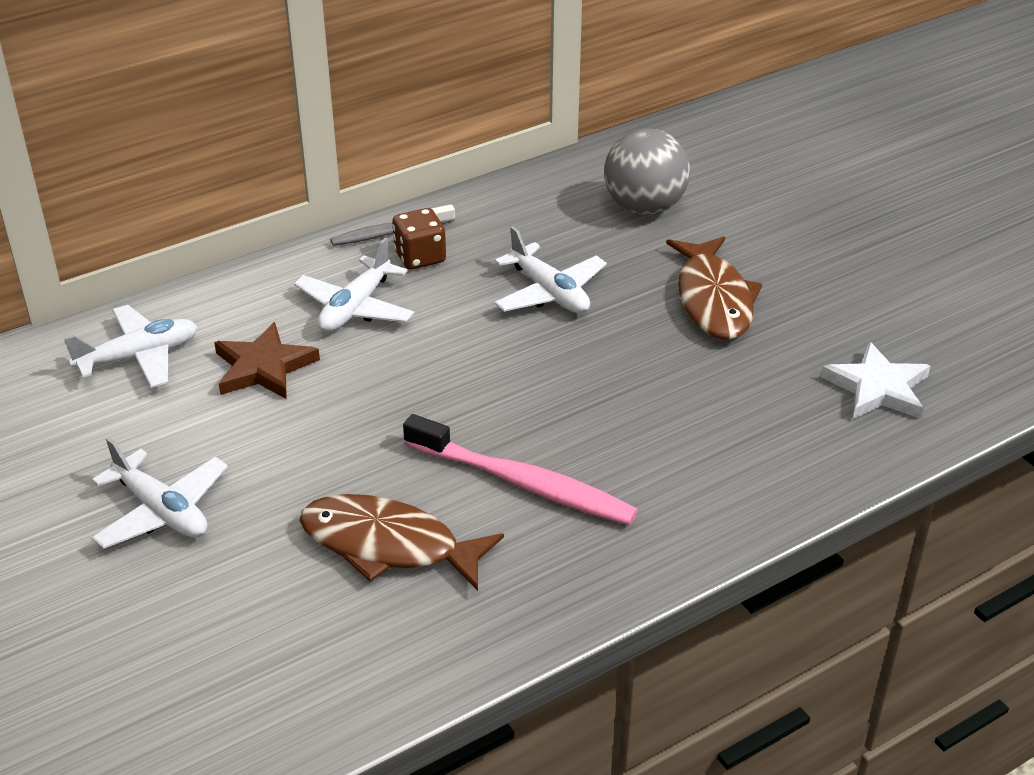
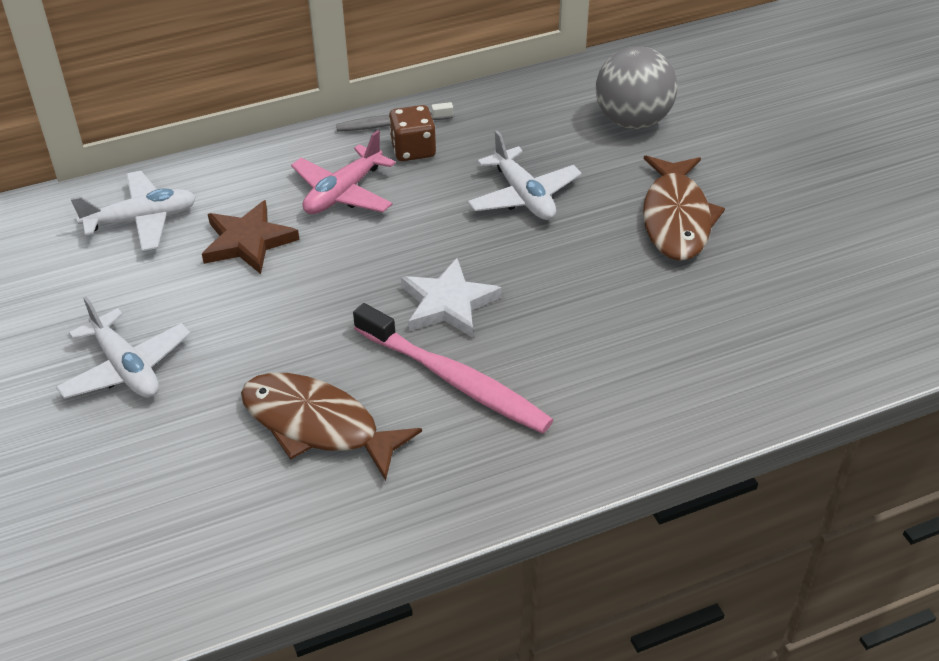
camera: 10 degrees right, 5 degrees up
white plane [294,238,414,332] -> pink plane [291,130,395,214]
white star [821,341,930,419] -> white star moved to [401,258,502,338]

